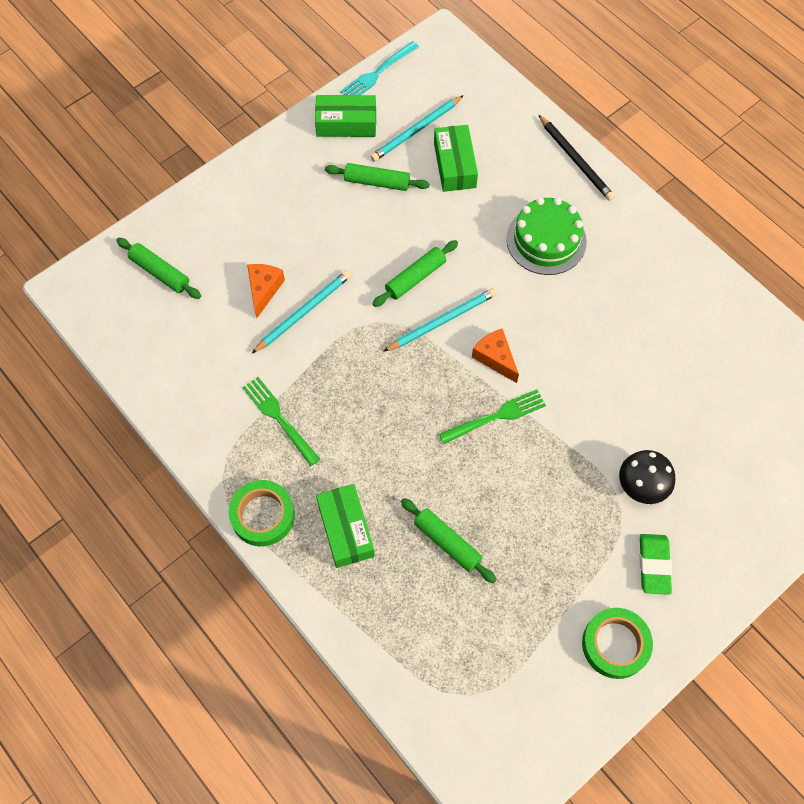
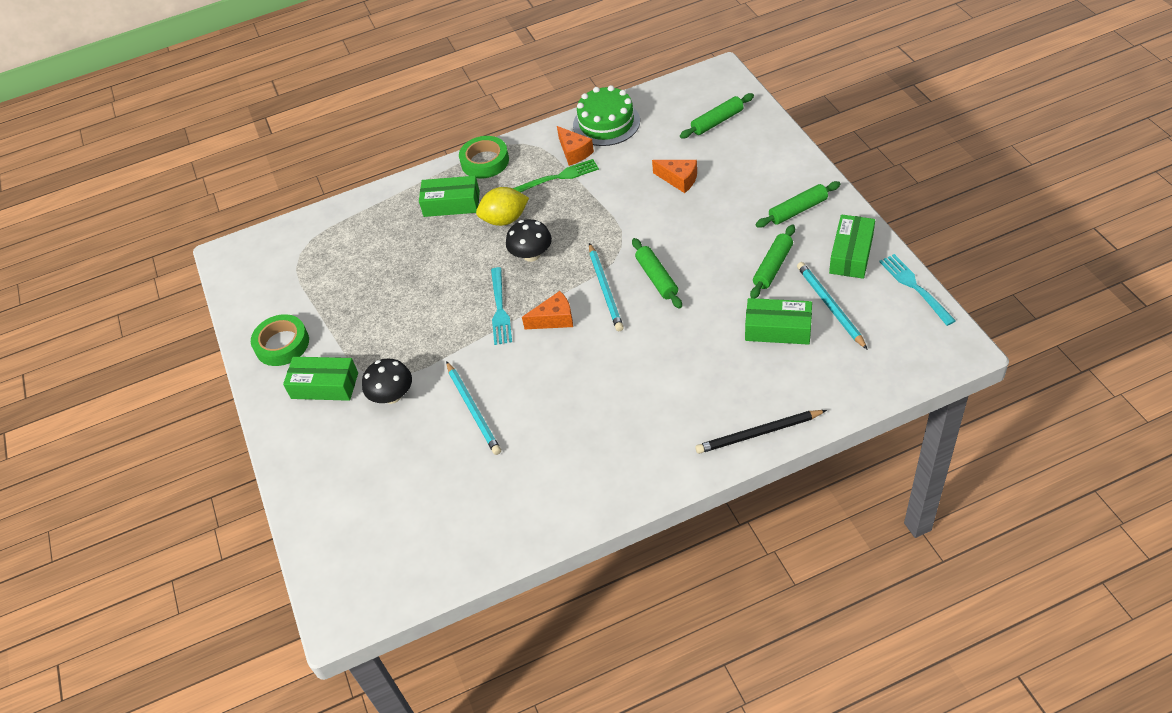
camera: 115 degrees right, 15 degrees down
turquoise pencil [251,270,351,354] -> turquoise pencil moved to [446,361,501,455]
green rolling pin [401,498,497,583] -> green rolling pin moved to [756,181,840,228]
green fork [439,389,546,444] -> turquoise fork [491,267,512,345]
green cake [506,197,587,275] -> green cake moved to [573,85,640,146]
green eraser [639,534,672,595] -> green box [283,357,358,401]
none -> yellow lemon [476,187,529,226]
none -> black mushroom [506,219,552,262]
none -> orange cheese [557,126,594,166]

